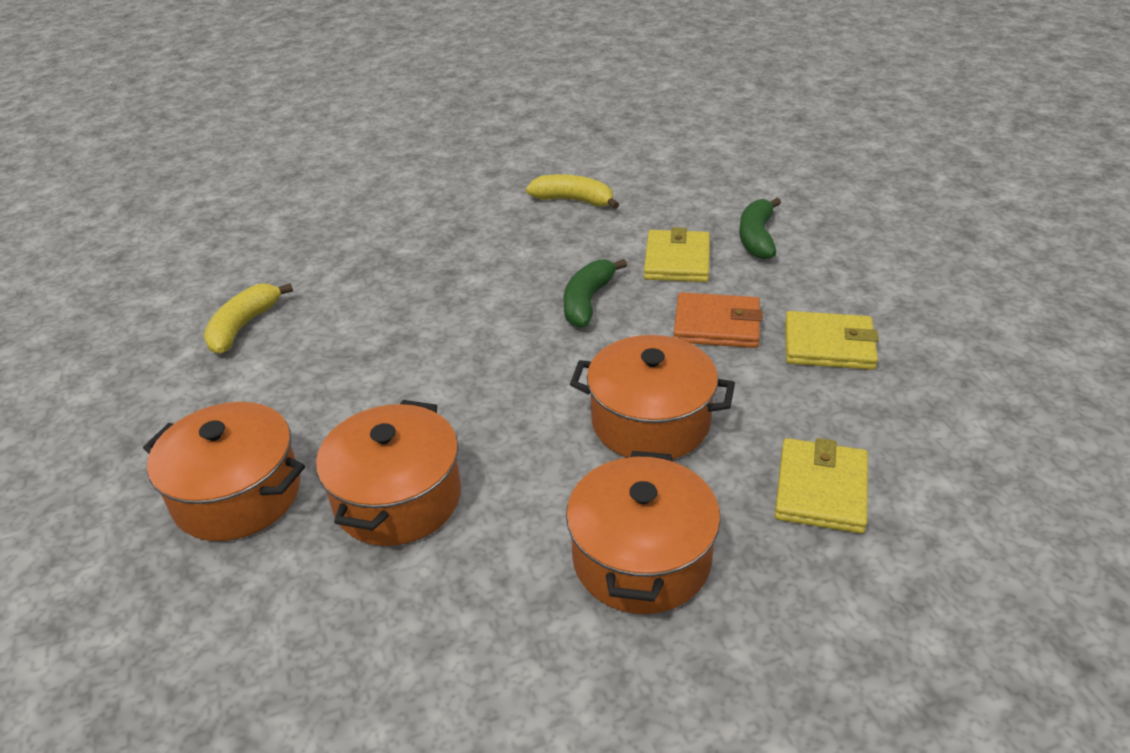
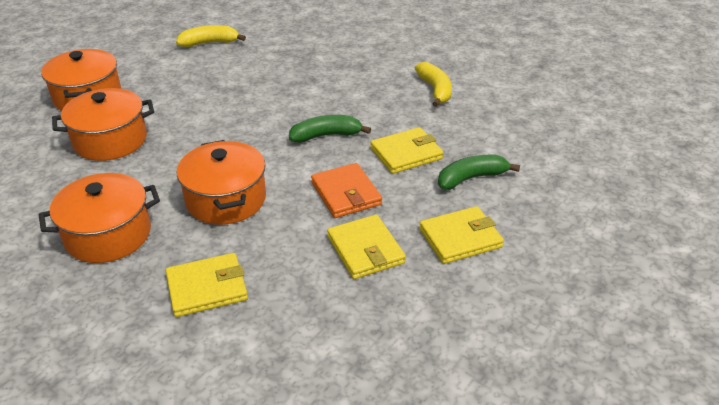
camera: 55 degrees right, 0 degrees up
none -> yellow wallet [419,206,504,264]

